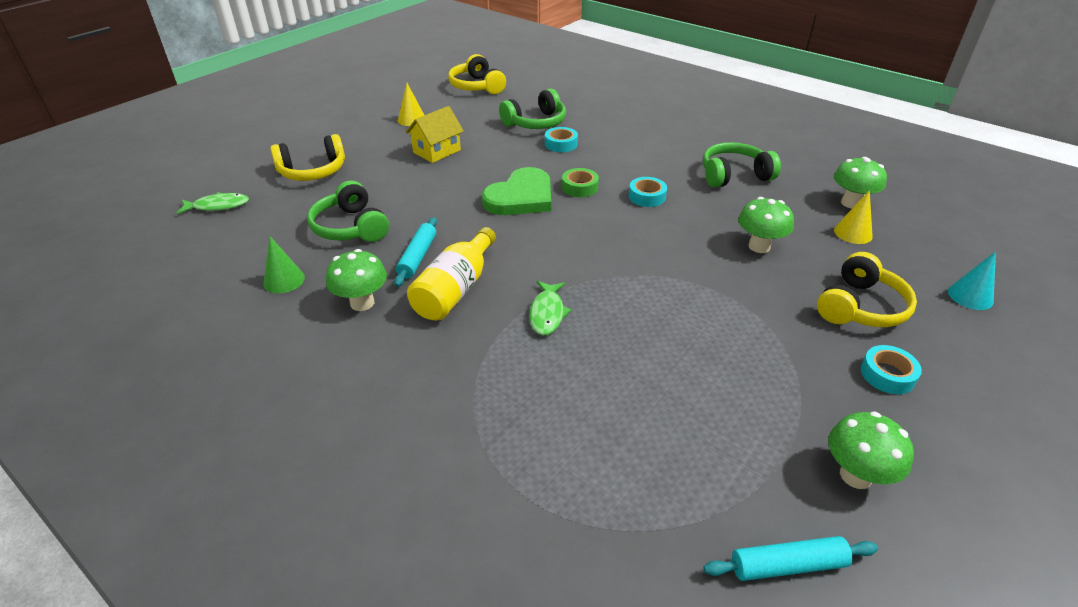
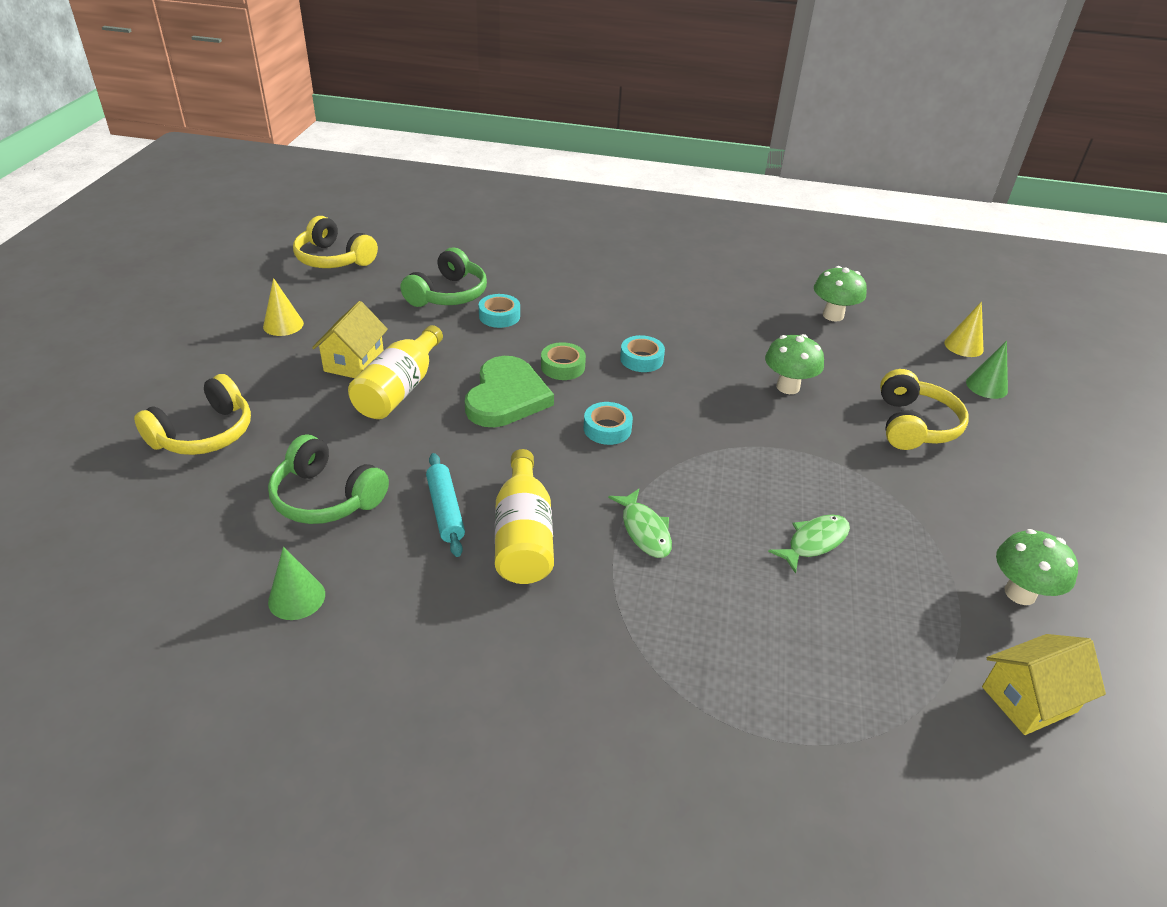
camera: 30 degrees left, 0 degrees up
green fish [177,192,249,214] -> green fish moved to [768,514,850,574]
green mushroom [326,249,387,311] -> none
green headphones [703,142,781,188] -> none
turquoise rolling pin [703,536,878,581] -> yellow house [982,634,1106,735]
yellow cone [834,190,873,244] -> yellow cone moved to [944,302,983,357]
turquoise tape [861,345,922,394] -> turquoise tape moved to [584,402,633,445]
turquoise cone [948,251,996,310] -> green cone [966,341,1008,399]
none -> yellow bottle [348,325,443,419]

